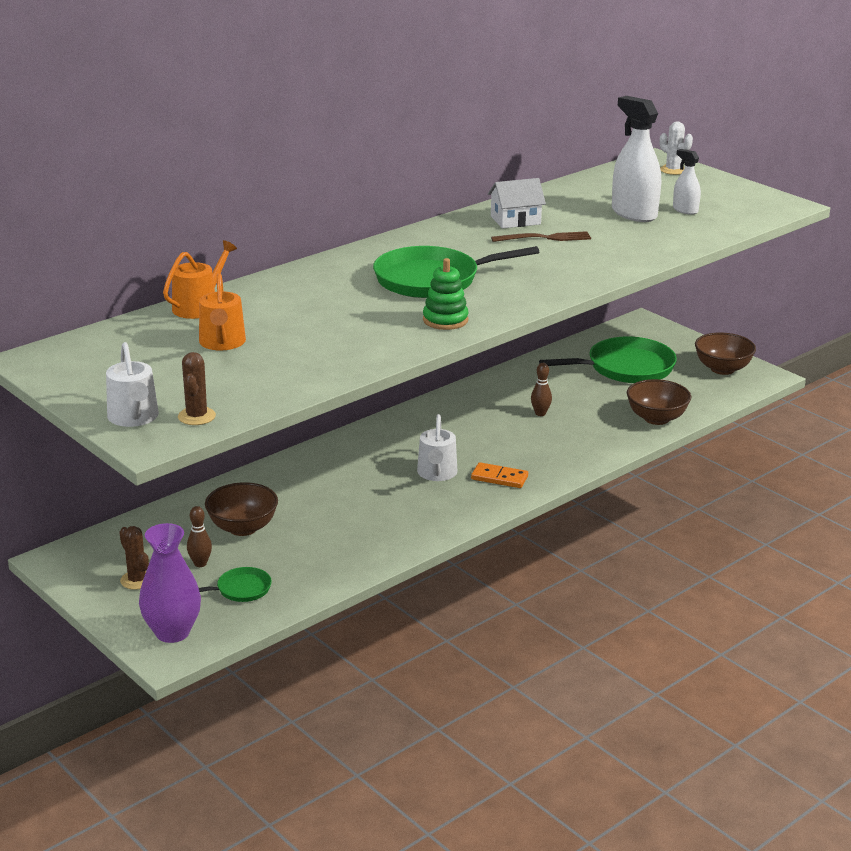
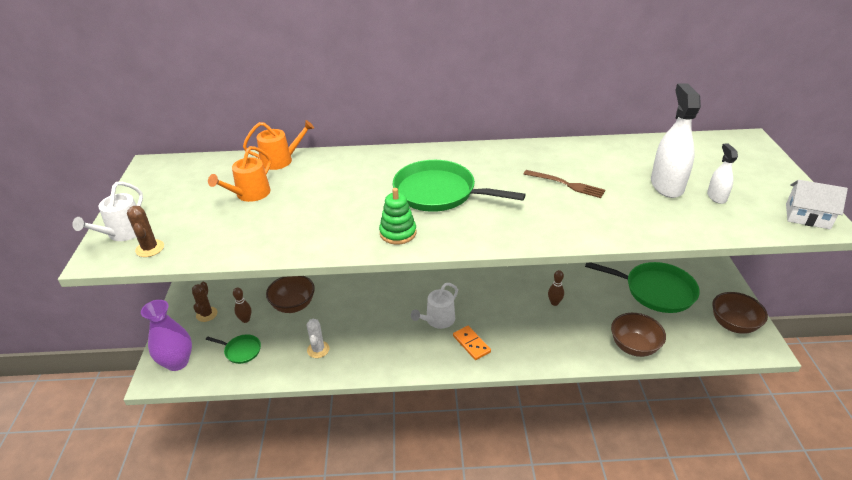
camera: 40 degrees right, 10 degrees up
brown cactus [178,352,216,425] -> brown cactus turned 60 degrees counterclockwise [127,206,164,257]
white house [488,178,546,229] -> white house moved to [786,180,848,229]
white cactus [659,121,693,175] -> white cactus moved to [307,319,330,358]

